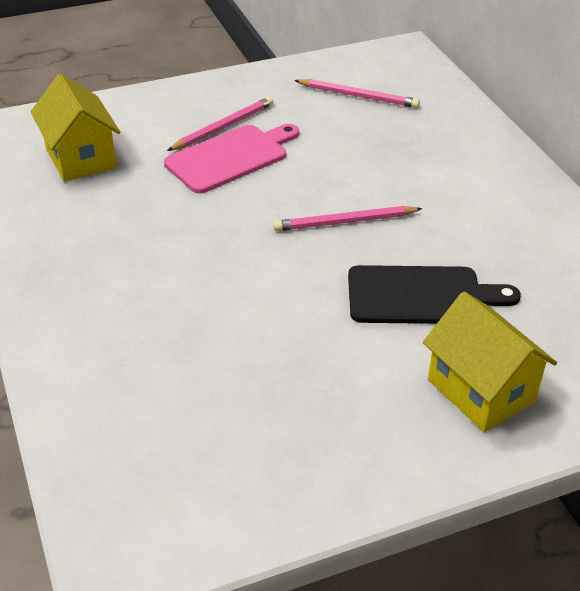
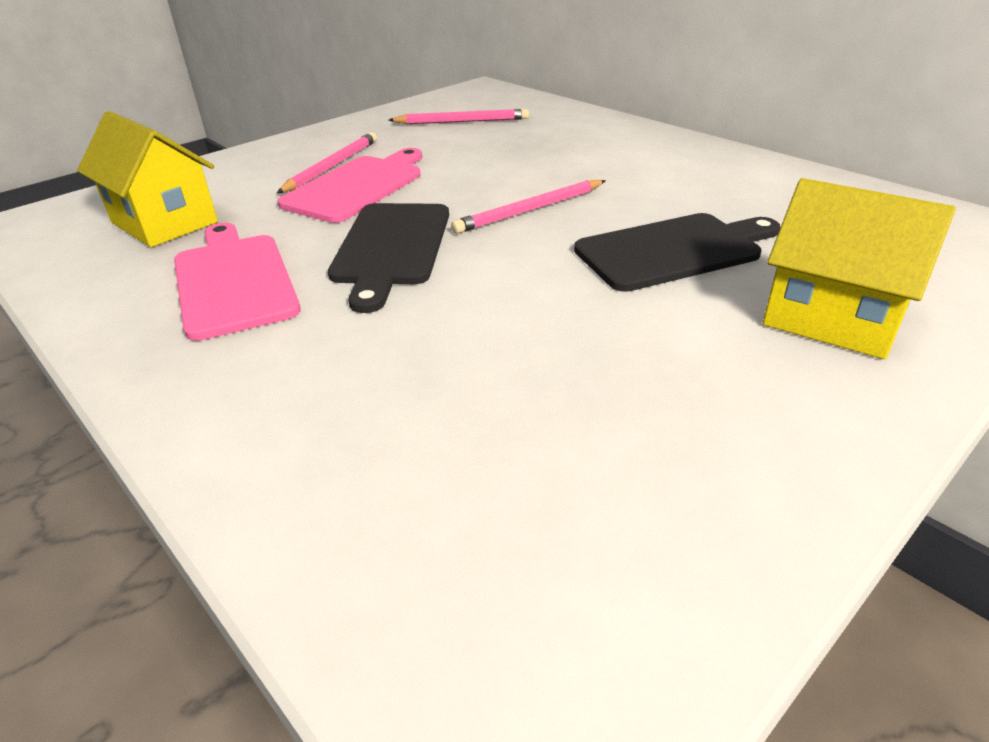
camera: 20 degrees left, 5 degrees down
none -> pink cutting board [174,223,301,341]
none -> black cutting board [328,203,449,313]

